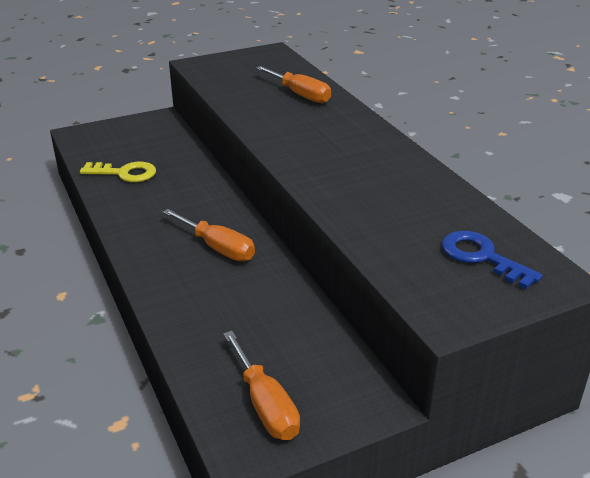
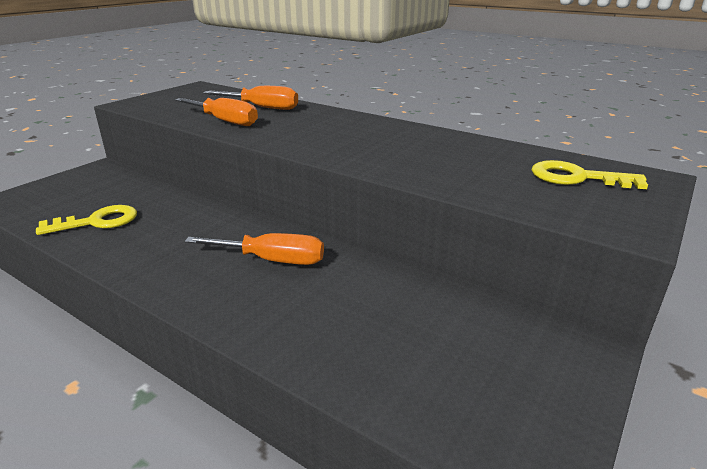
camera: 30 degrees left, 5 degrees down
orange screwdriver [223,331,300,440] -> orange screwdriver moved to [175,98,258,126]
blue key [442,231,543,289] -> yellow key [532,160,648,189]

